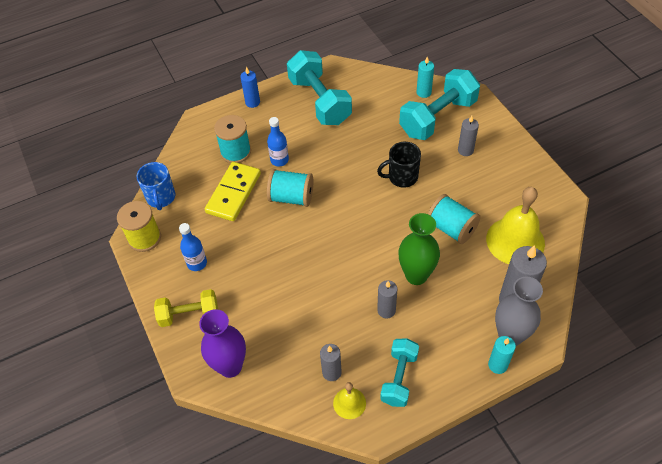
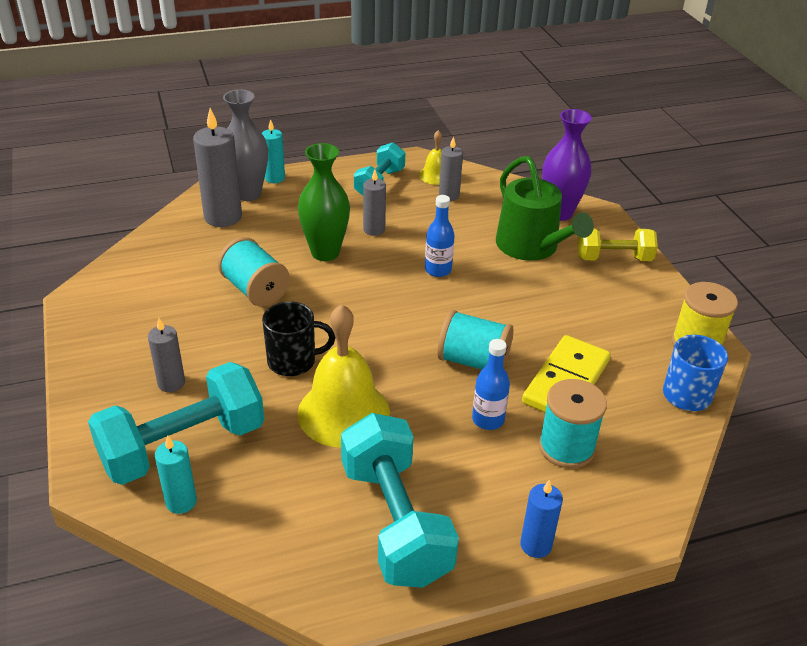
camera: 175 degrees left, 15 degrees down
blue bottle [179,223,207,271] -> blue bottle moved to [425,195,455,277]
yellow bell [486,187,545,264] -> yellow bell moved to [297,304,390,447]
none -> green watering can [496,156,594,261]

